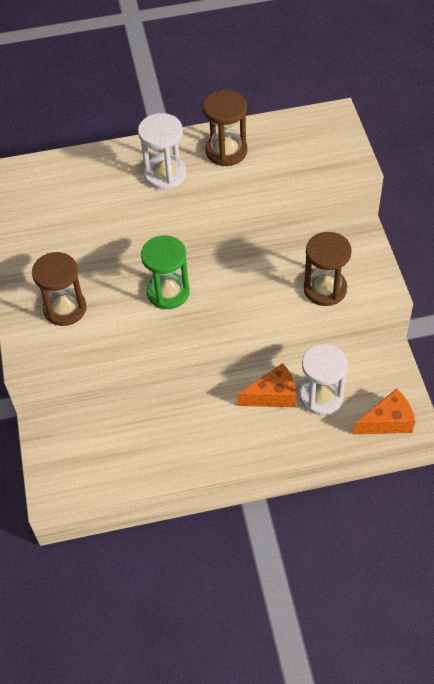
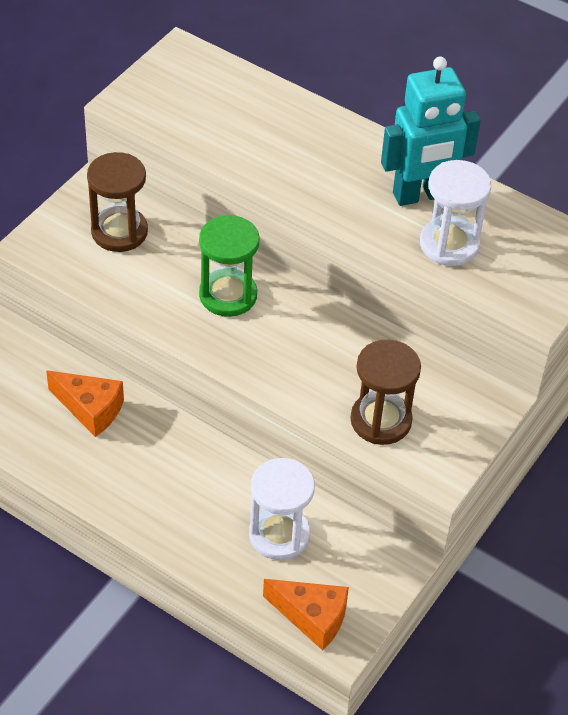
camera: 40 degrees right, 5 degrees down
white hourglass [138,113,186,190] -> white hourglass moved to [420,160,491,266]
brown hourglass [203,90,247,166] -> turquoise robot [381,56,481,206]
orange cheese [237,363,296,407] -> orange cheese moved to [46,371,124,437]

